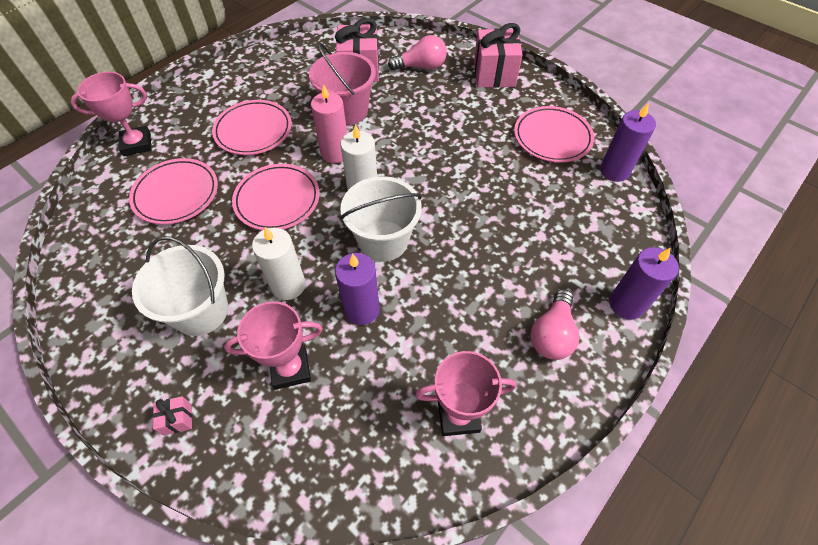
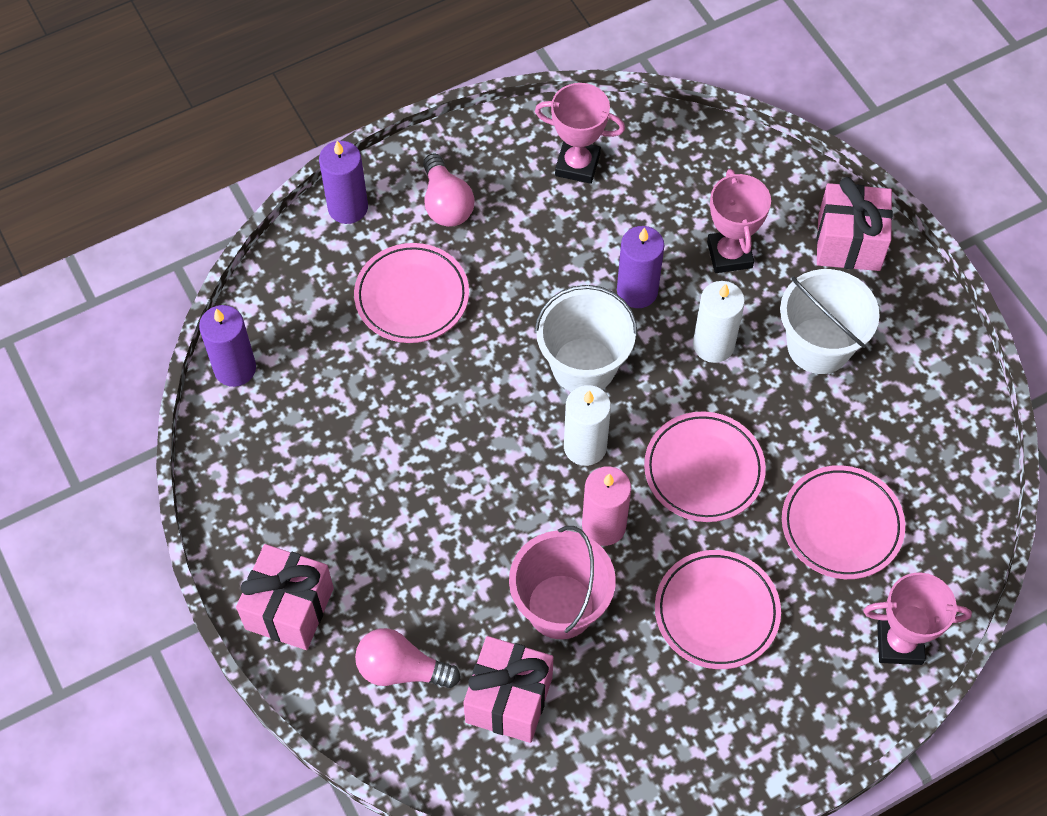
camera: 160 degrees left, 5 degrees up
pink gift [153,396,192,436] -> pink gift [816,177,893,271], size x2.27
pink trophy [224,301,323,390] -> pink trophy turned 75 degrees clockwise [707,169,771,273]
pink plate [514,106,594,163] -> pink plate moved to [354,243,469,343]
pink light bulb [530,289,580,360] -> pink light bulb turned 120 degrees clockwise [423,153,474,227]

